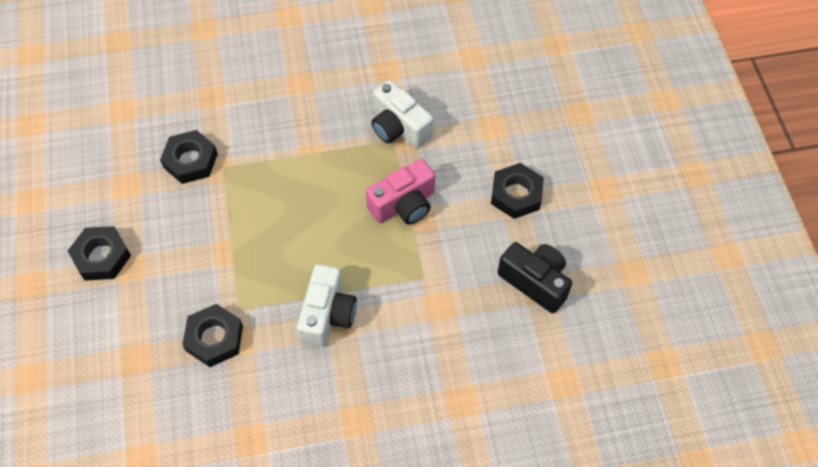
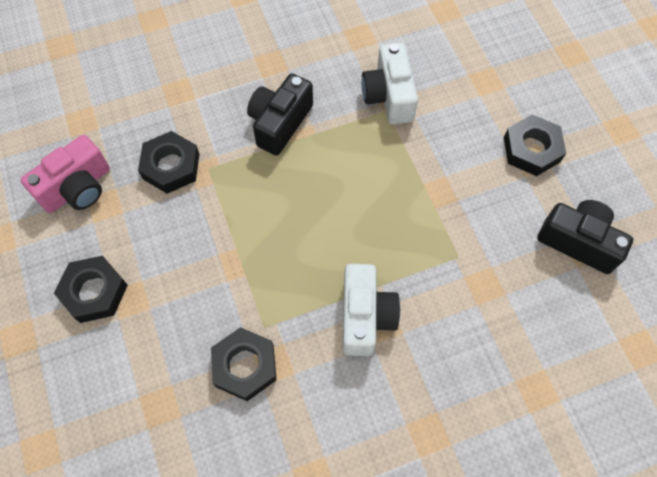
camera: 10 degrees left, 5 degrees up
pink camera [366,159,435,225] -> pink camera moved to [21,135,110,213]
white camera [371,80,433,148] -> white camera turned 45 degrees clockwise [362,43,418,124]
none -> black camera [247,73,313,156]

